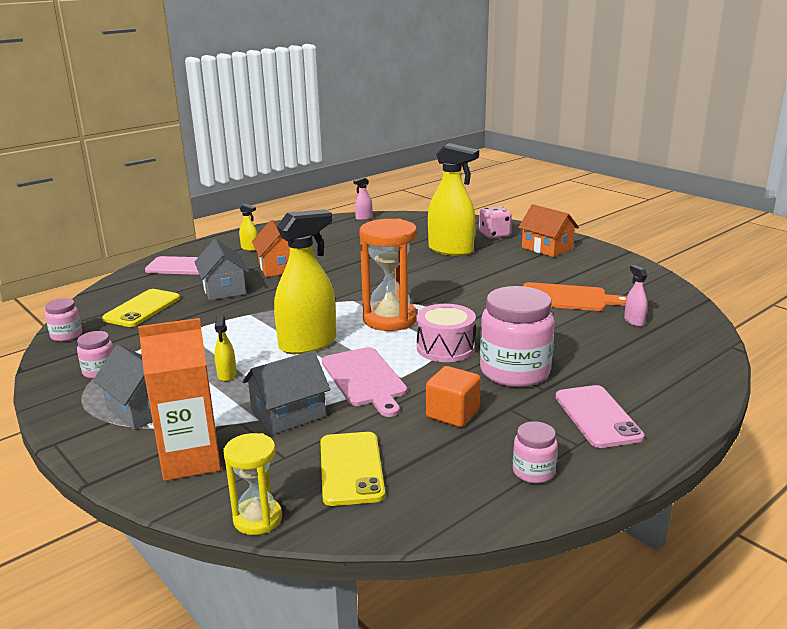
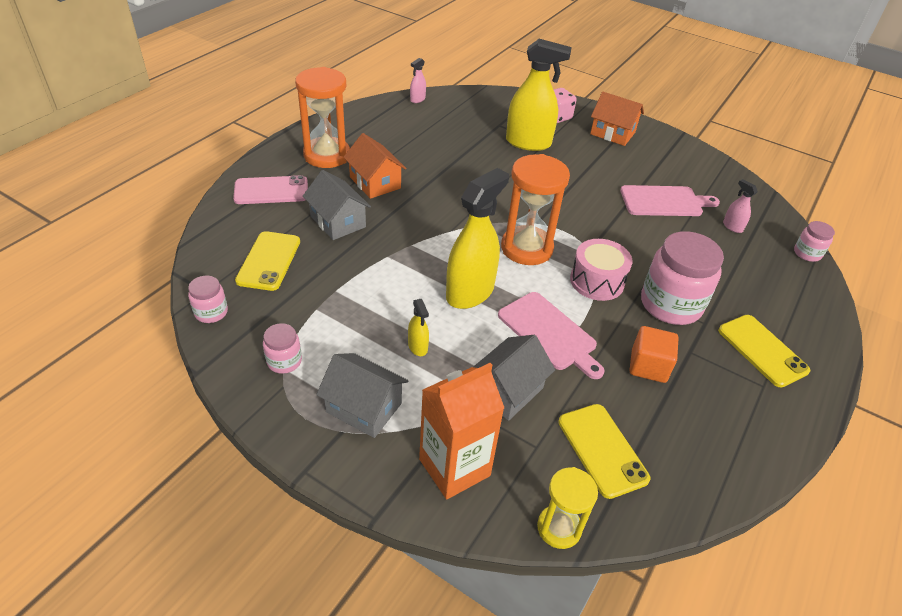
camera: 20 degrees left, 20 degrees up
yellow spray bottle [239,204,258,251] -> orange hourglass [295,67,350,168]
pink jar [513,421,557,484] -> pink jar moved to [794,221,835,262]
orange cutting board [523,282,627,311] -> pink cutting board [620,185,720,216]
pink phone [555,385,645,448] -> yellow phone [718,315,810,388]

